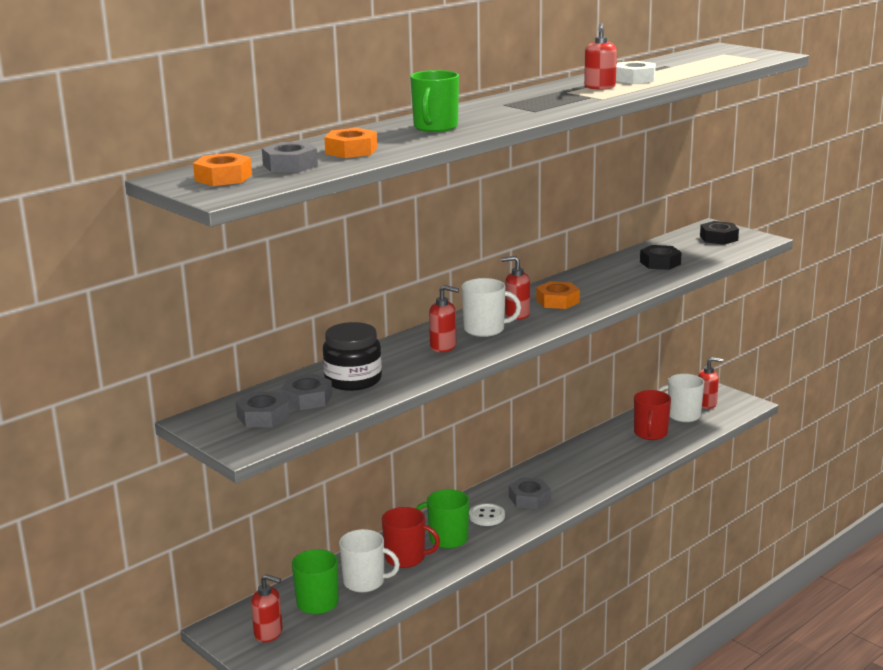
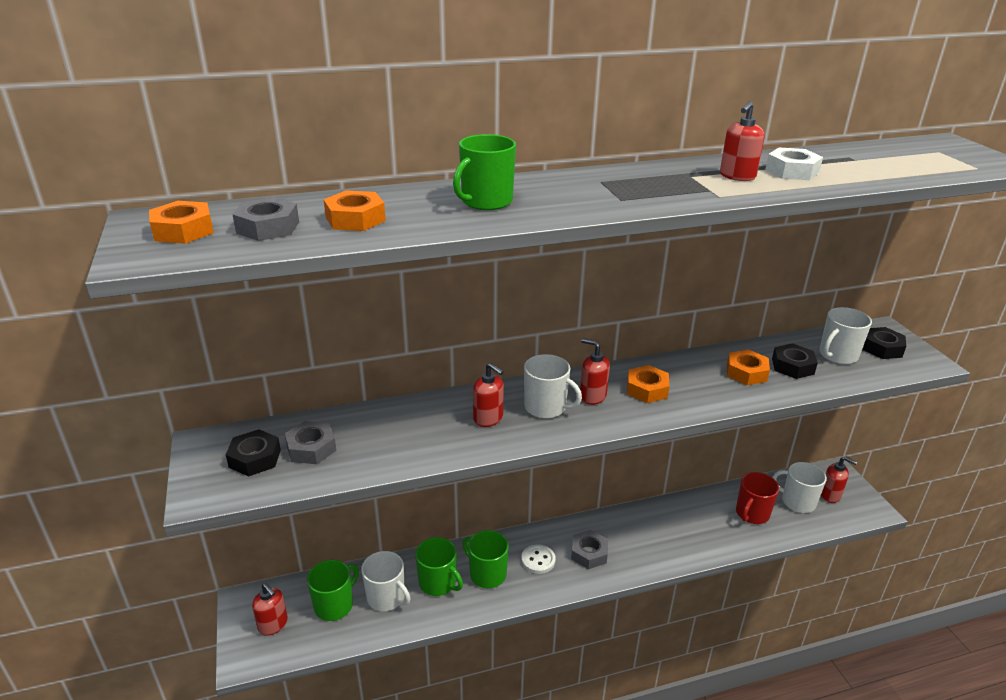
camera: 25 degrees right, 10 degrees up
grey nut [236,392,289,427] -> black nut [226,429,281,477]
black jar [323,322,382,391] -> none
red mug [382,507,440,568] -> green mug [415,537,463,596]
none -> orange nut [727,350,770,385]
none -> white mug [819,307,872,364]

